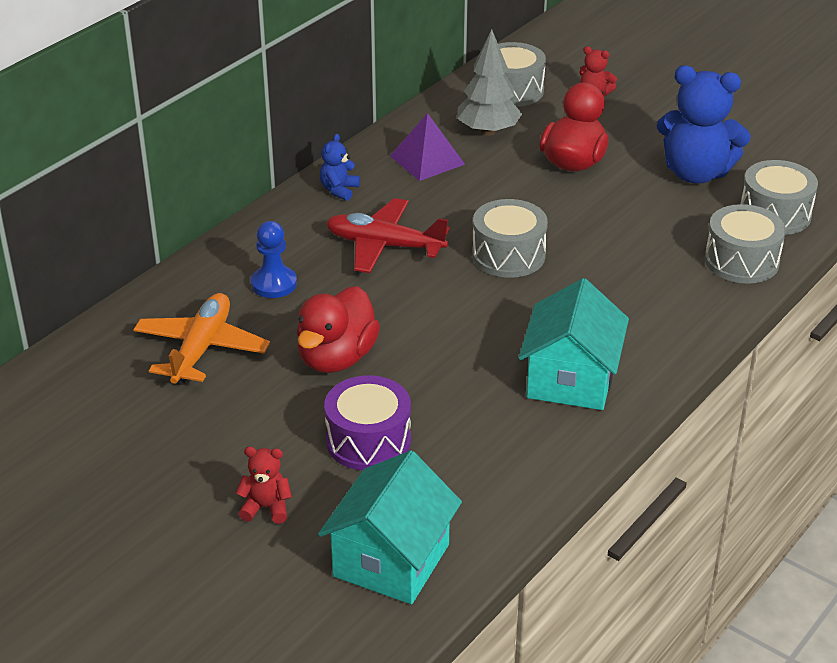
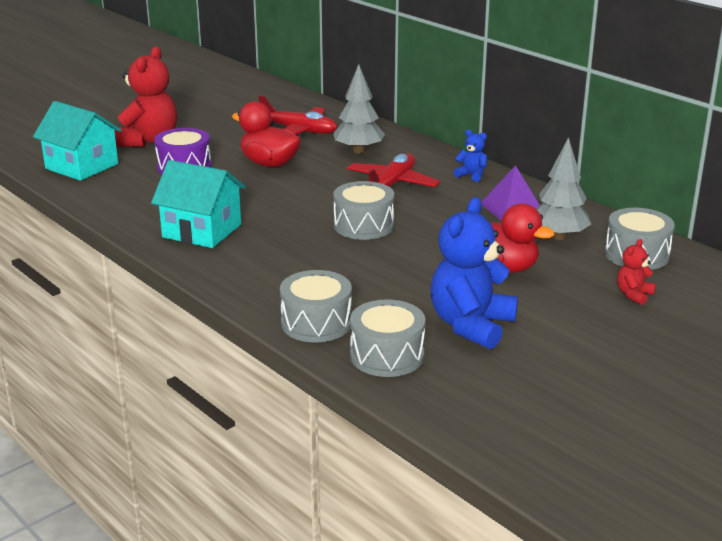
camera: 100 degrees right, 10 degrees down
orange plane [133,293,270,385] -> red plane [259,95,337,137]
red teddy bear [236,447,292,524] -> red teddy bear [114,47,177,147], size x2.17
blue pawn [251,221,297,298] -> grey tree [333,64,385,153]

